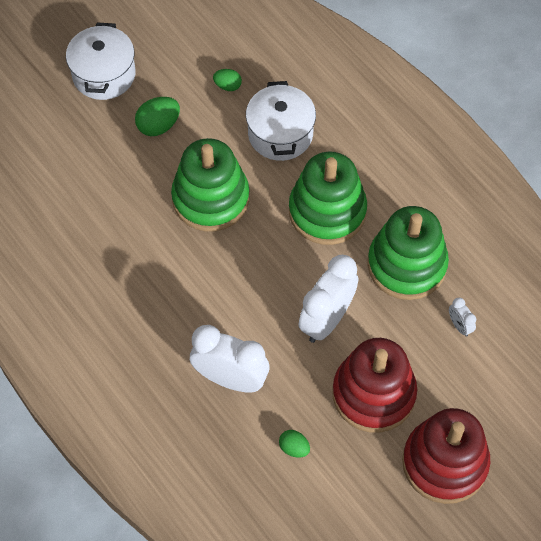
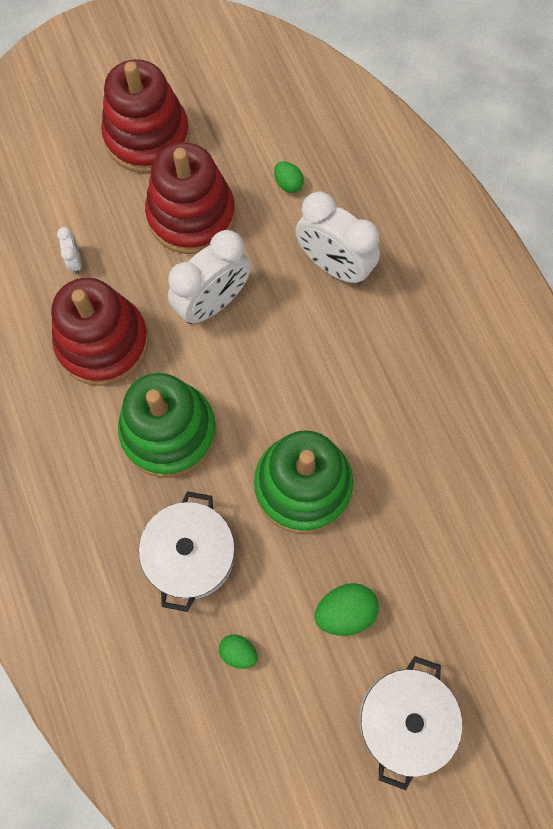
camera: 165 degrees left, 10 degrees up
green stacking toy [367,206,449,300] -> red stacking toy [51,278,149,386]

